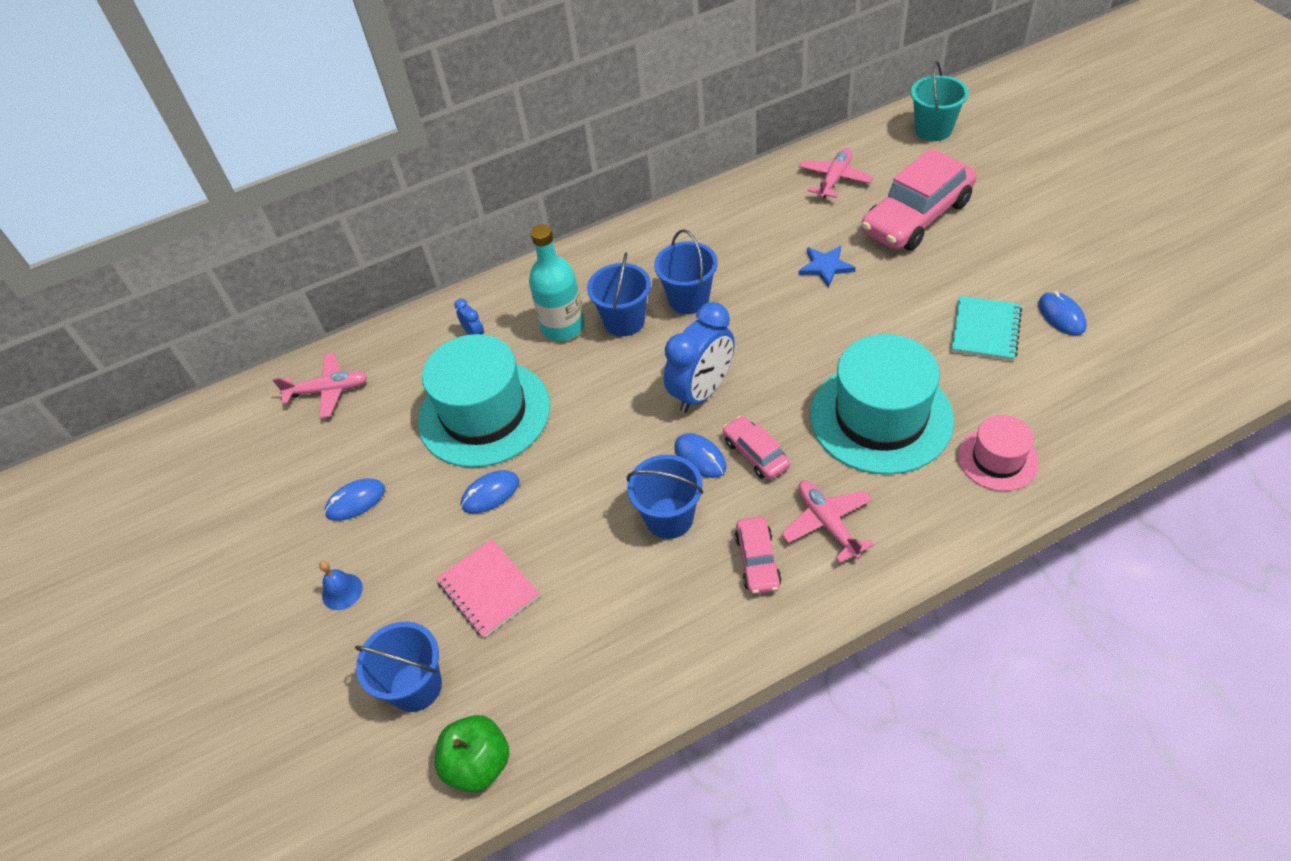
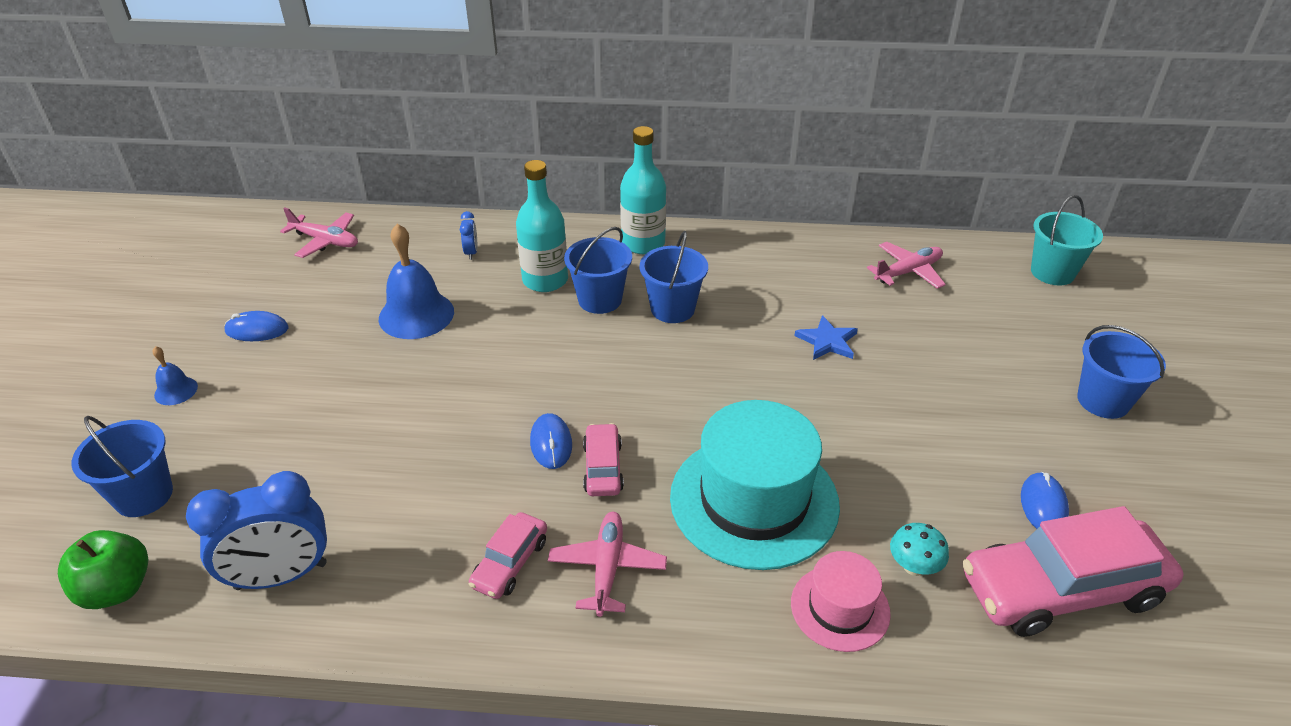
camera: 25 degrees right, 10 degrees down
turquoise hat [418,334,550,468] -> blue bell [379,224,454,339]
pink notebook [436,539,540,638] -> none
blue mouse [461,470,519,514] -> none
blue bucket [627,455,703,539] -> blue bucket moved to [1077,325,1166,419]
blue clock [664,302,735,413] -> blue clock moved to [186,471,327,590]
pink car [861,148,977,251] -> pink car moved to [963,506,1183,637]
turquoise notebook [951,296,1022,361] -> none
none -> turquoise bottle [620,126,666,254]
none -> turquoise mushroom [890,523,949,576]

